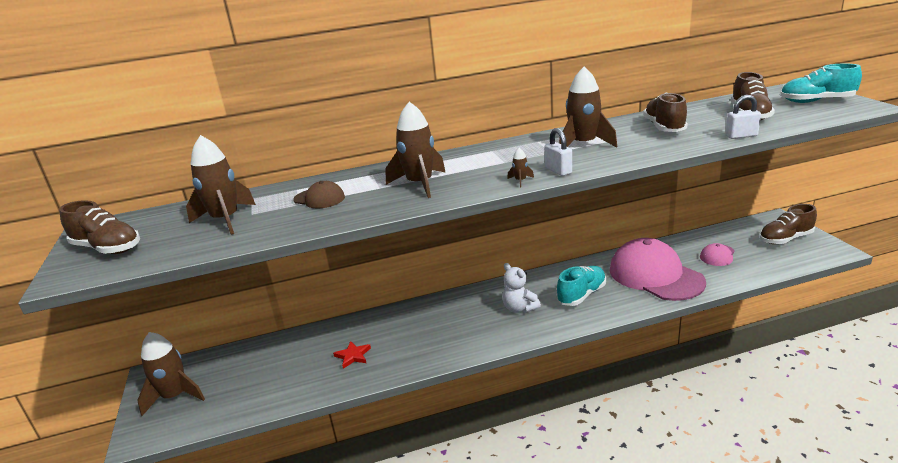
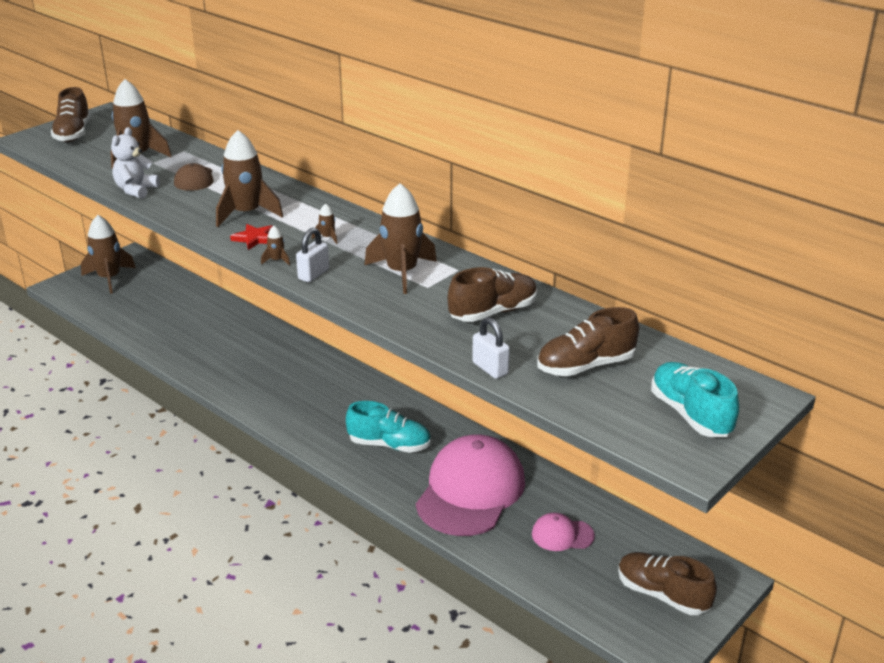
camera: 55 degrees right, 5 degrees up
red star [333,341,371,369] -> red star moved to [230,224,273,250]
white teddy bear [502,263,541,313] -> white teddy bear moved to [111,127,160,199]
none -> brown rocket [312,203,338,244]

